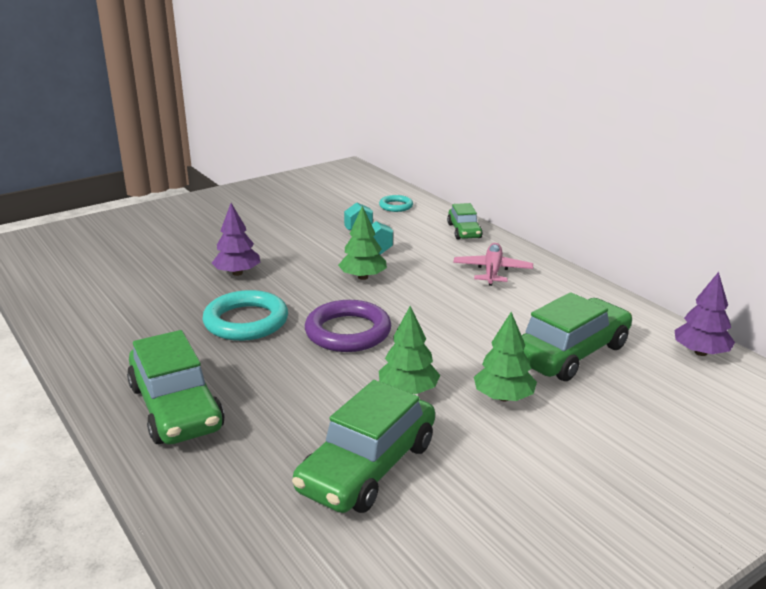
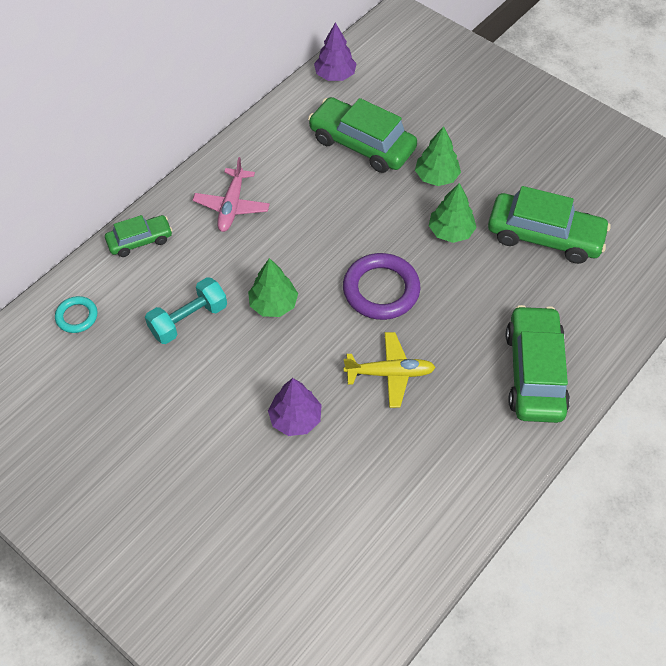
camera: 105 degrees left, 30 degrees up
green car [127,330,225,444] -> green car turned 45 degrees counterclockwise [506,305,570,423]
turquoise ring [202,290,288,341] -> yellow plane [344,332,436,408]
pink plane [453,243,533,286] -> pink plane turned 75 degrees counterclockwise [193,157,270,232]

